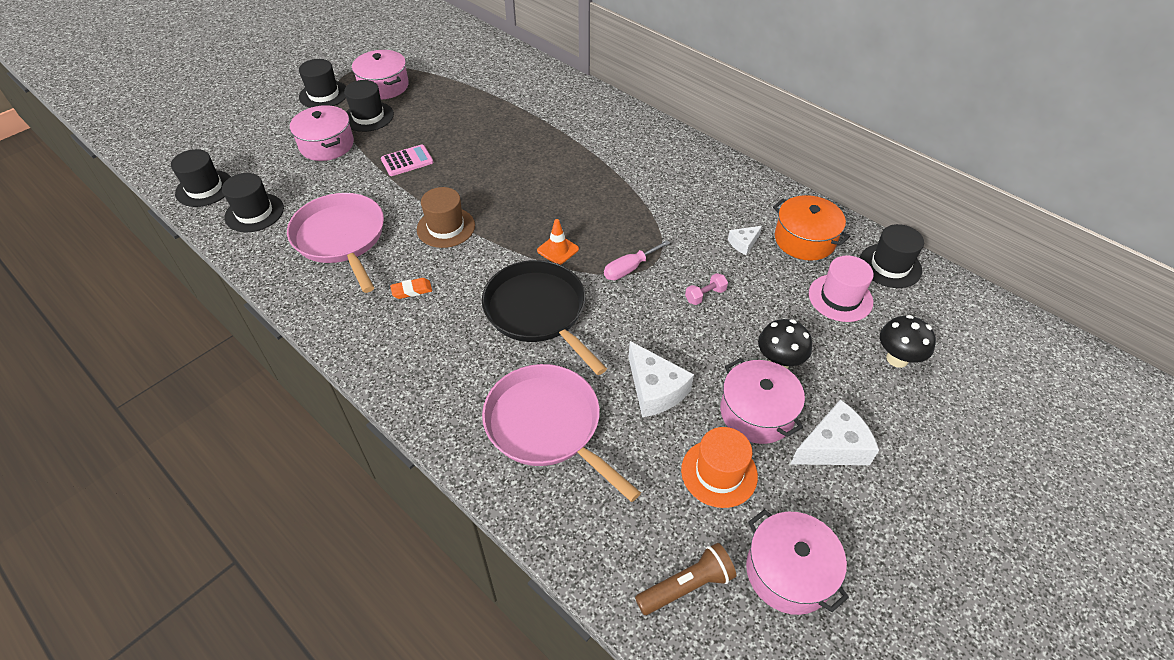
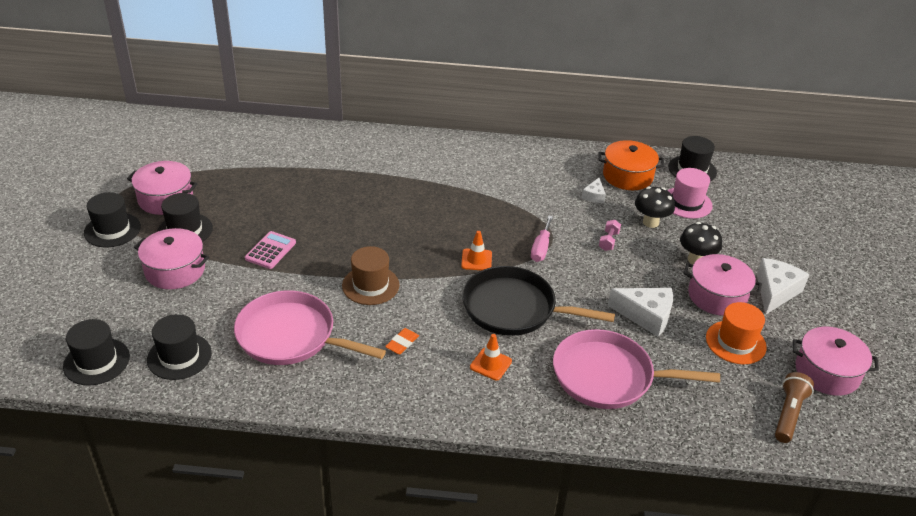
camera: 40 degrees left, 10 degrees down
black mushroom [880,315,936,368] -> black mushroom moved to [635,186,675,228]
none -> orange traffic cone [470,334,512,380]

